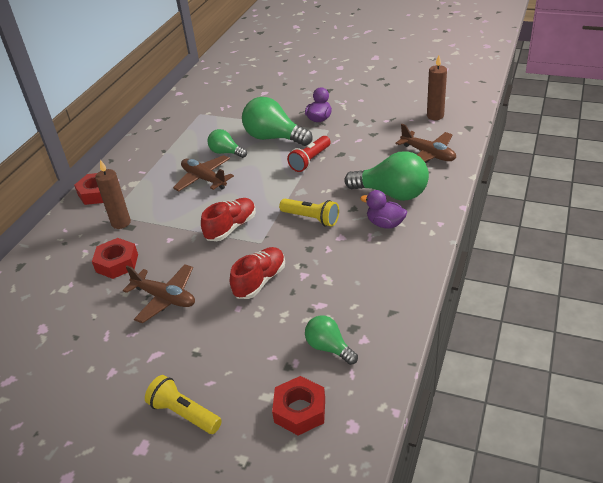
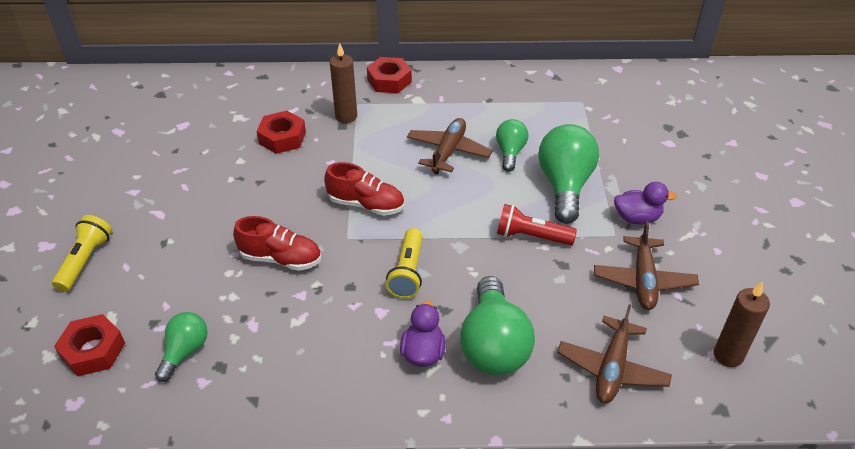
camera: 65 degrees right, 5 degrees up
brown plane [123,264,195,324] -> brown plane moved to [594,221,699,310]

